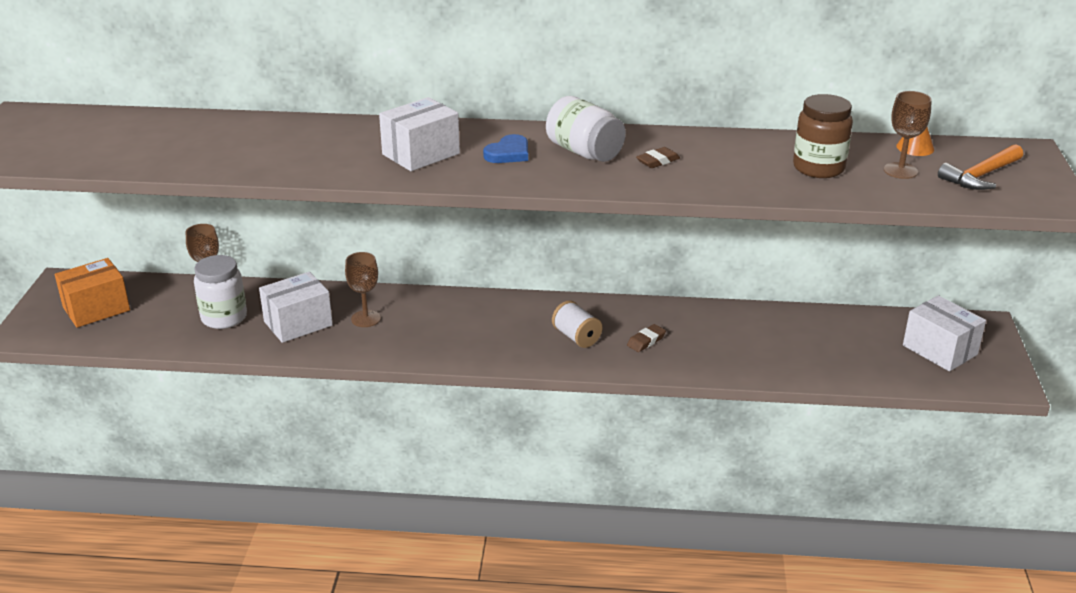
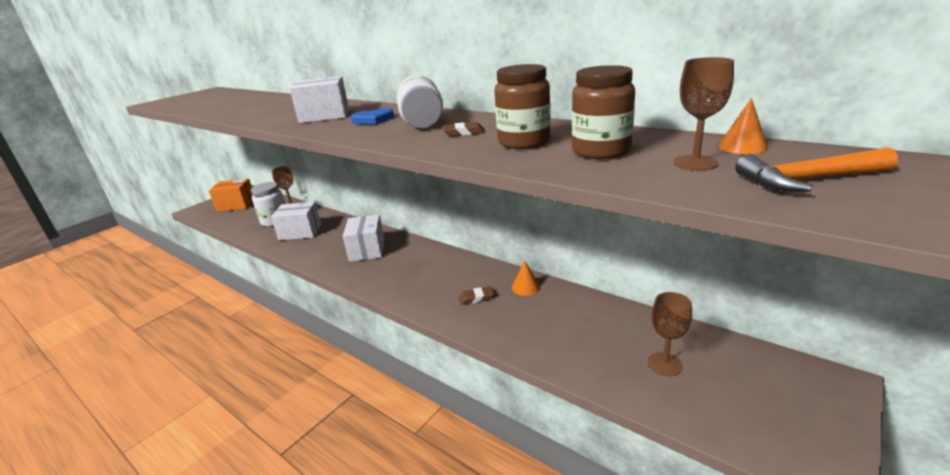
camera: 35 degrees right, 5 degrees down
brown goblet [345,252,381,327] -> brown goblet moved to [648,292,692,376]
white spool [552,300,603,348] -> none
white box [903,295,986,371] -> white box moved to [343,215,384,262]
none -> brown jar [494,64,551,149]
none -> orange cone [512,261,540,296]

